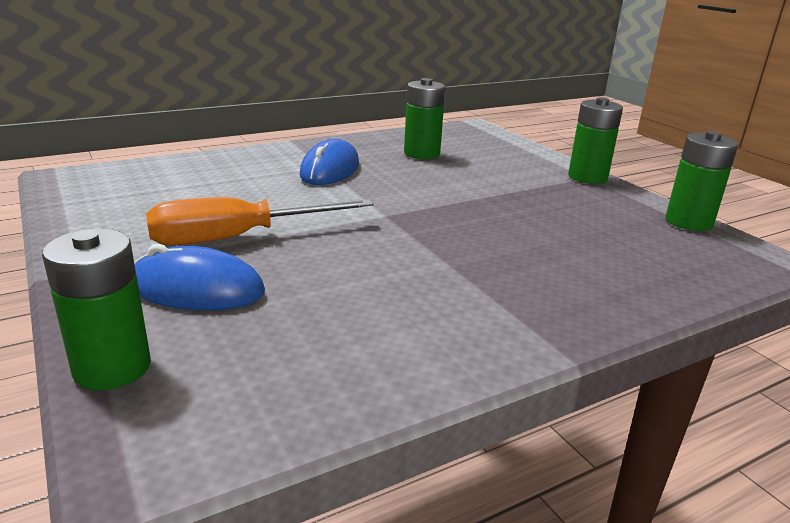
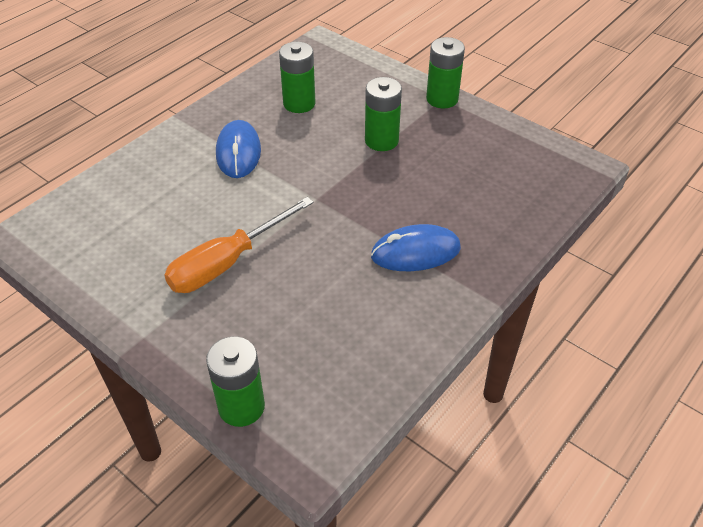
camera: 20 degrees left, 20 degrees up
blue mouse [134,244,265,310] -> blue mouse moved to [371,224,461,271]
green battery [665,131,738,231] -> green battery moved to [365,77,402,151]

